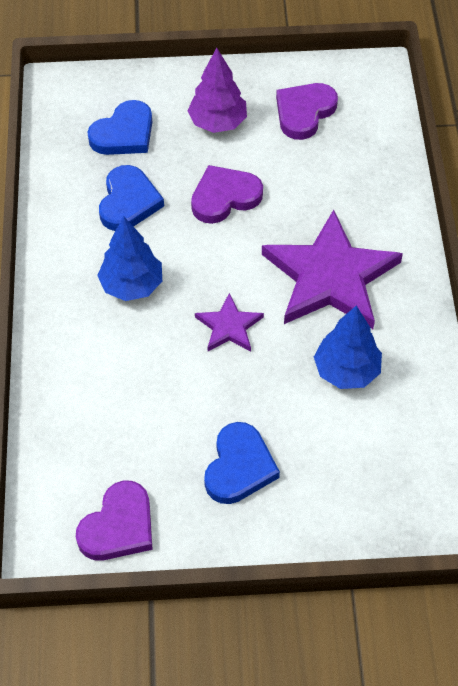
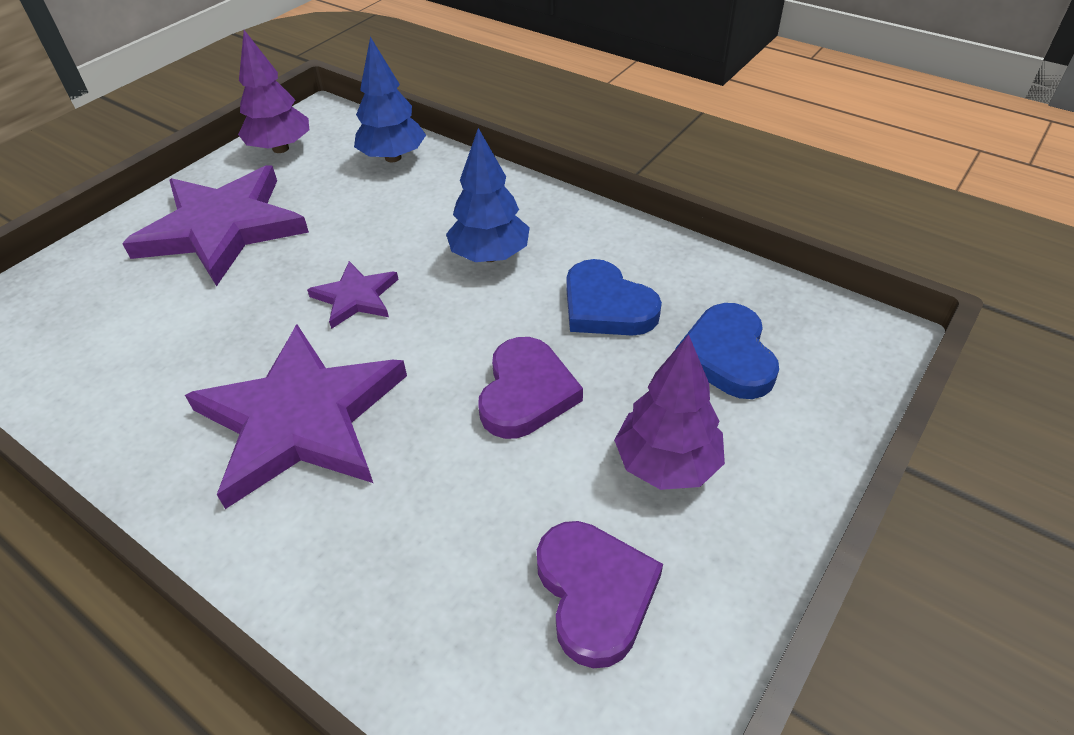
camera: 130 degrees right, 10 degrees down
purple heart [76,480,153,561] -> purple tree [238,30,309,153]
blue heart [204,422,280,504] -> purple star [122,165,309,286]
blue tree [314,306,382,389] -> blue tree moved to [354,37,426,162]

